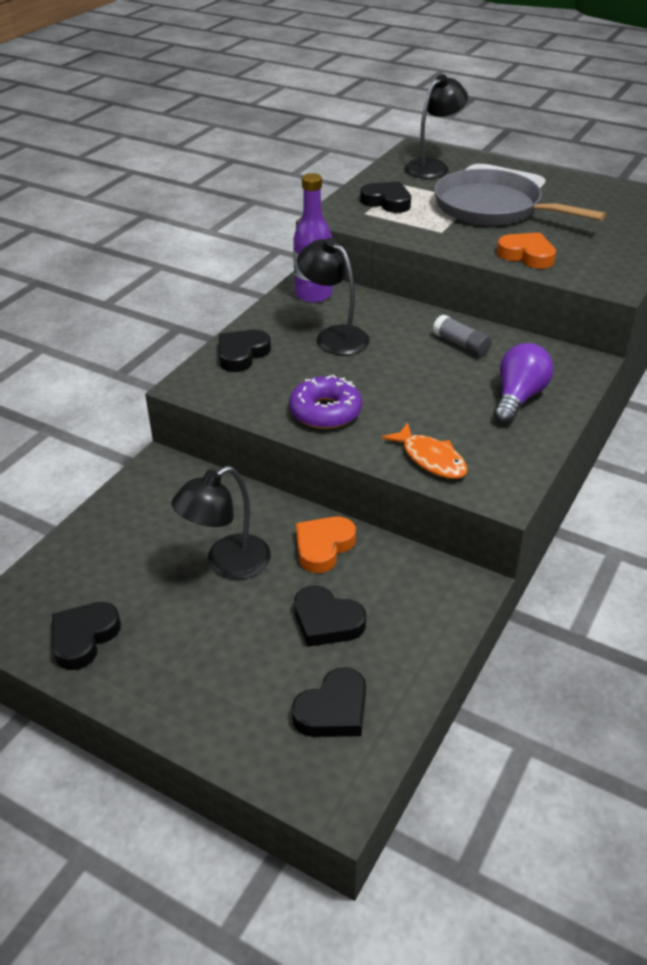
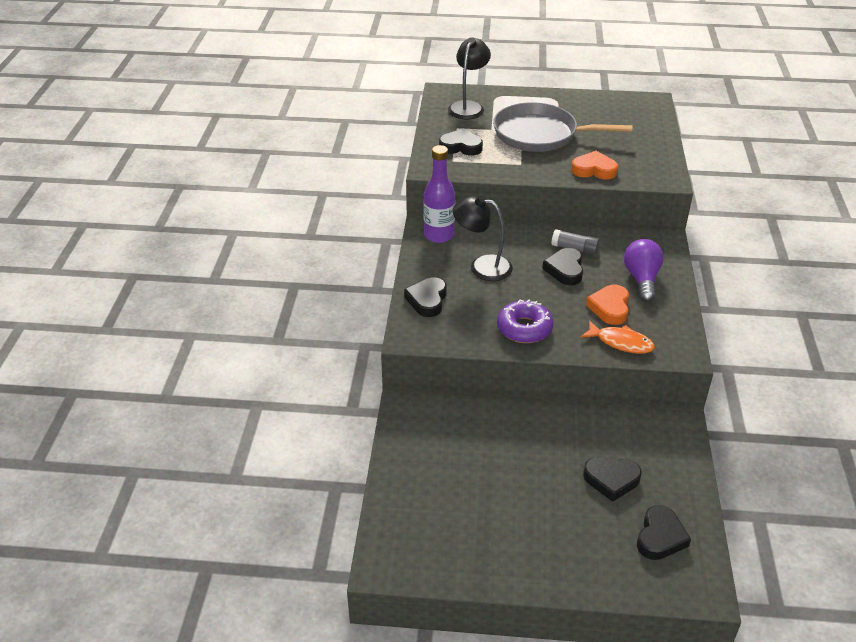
camera: 25 degrees left, 0 degrees up
black heart [52,602,121,670] -> black heart moved to [542,248,583,285]
black lamp [171,466,271,579] -> none
orange heart [296,516,356,573] -> orange heart moved to [586,285,629,325]

